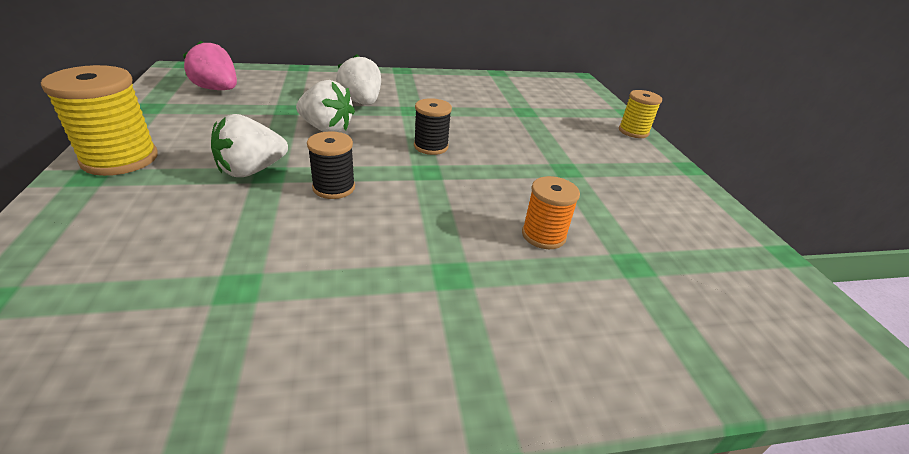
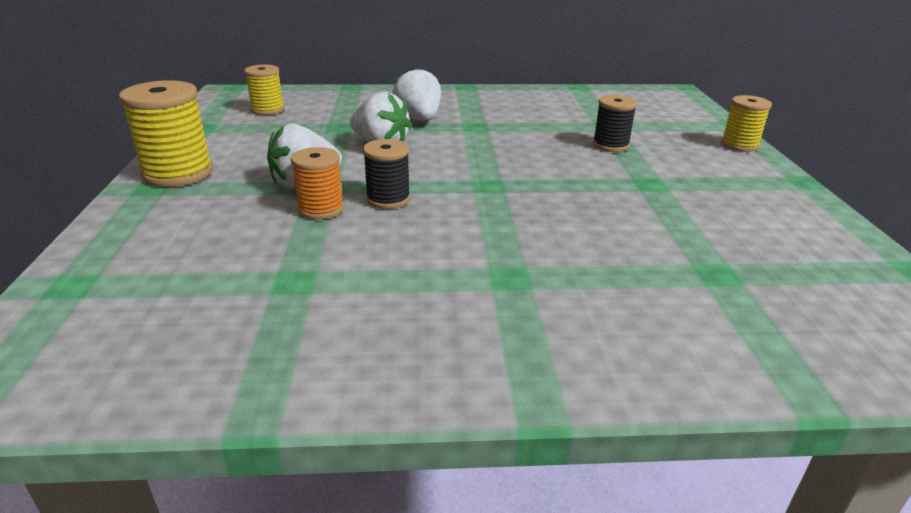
camera: 10 degrees right, 5 degrees down
pink strawberry [183,40,237,90] -> yellow spool [244,64,284,115]
black spool [414,98,452,155] -> black spool moved to [593,95,637,152]
orange spool [522,176,580,249] -> orange spool moved to [291,147,344,220]

